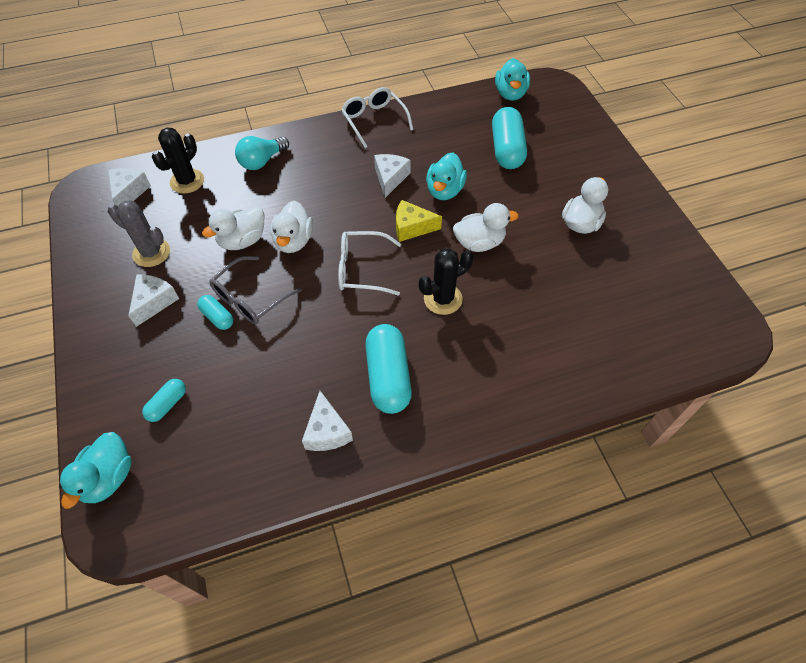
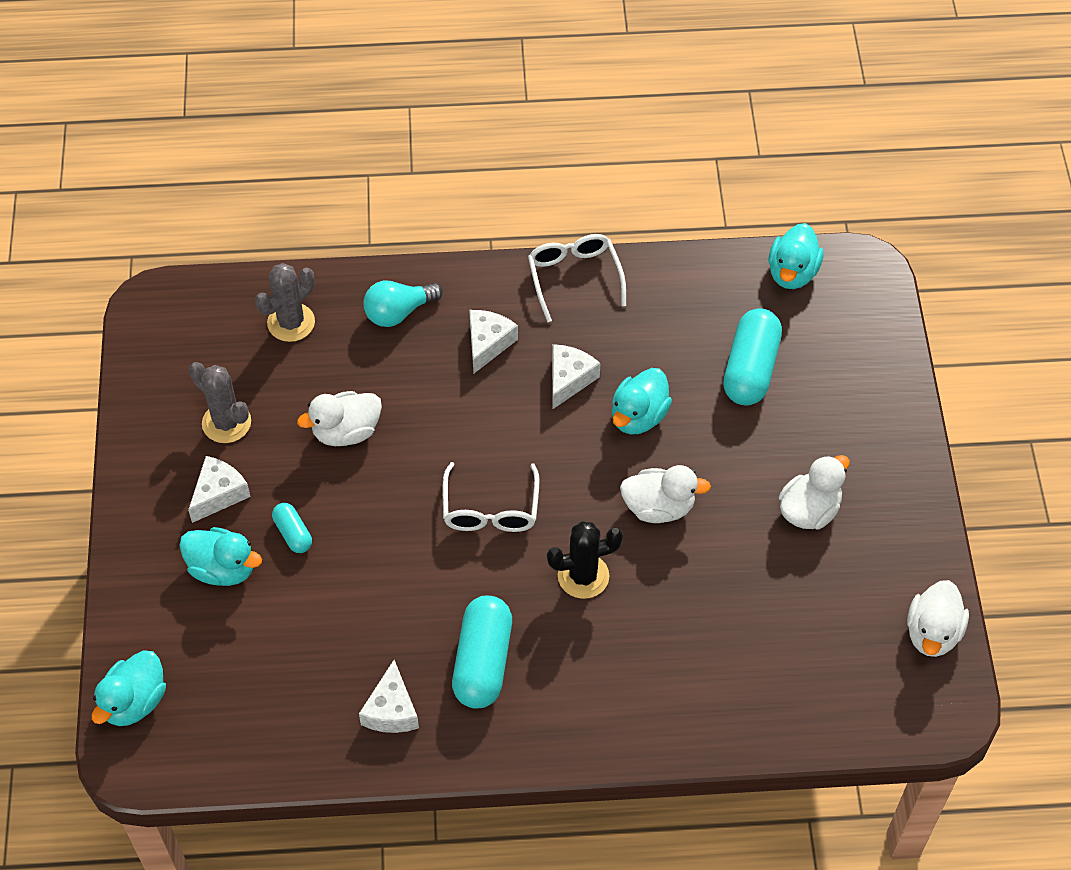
camera: 15 degrees right, 0 degrees up
white cheese [108,168,151,206] -> white cheese moved to [469,310,518,373]
turquoise capsule [142,379,186,422] -> none
black cactus [152,127,204,193] -> grey cactus [255,263,315,342]
grey glasses [209,256,302,324] -> none
white duck [270,201,313,253] -> white duck moved to [907,580,969,657]
white glasses [338,231,401,296] -> white glasses turned 105 degrees counterclockwise [443,462,540,532]
yellow cheese [396,200,442,242] -> none
none -> turquoise duck [179,527,262,586]

